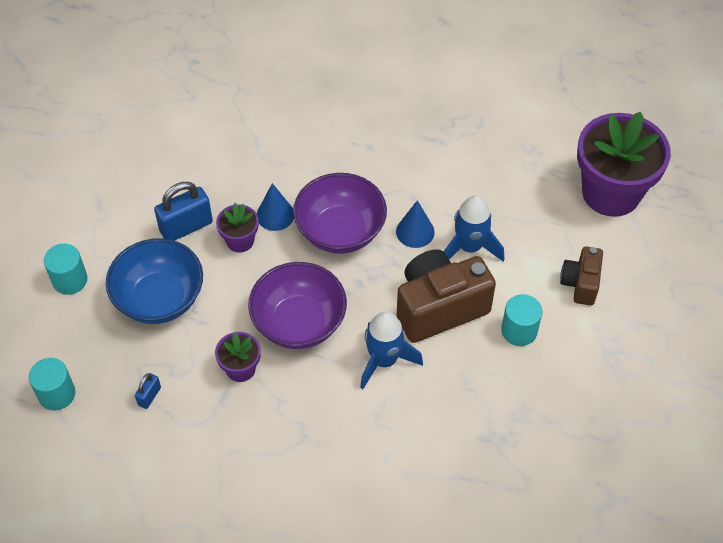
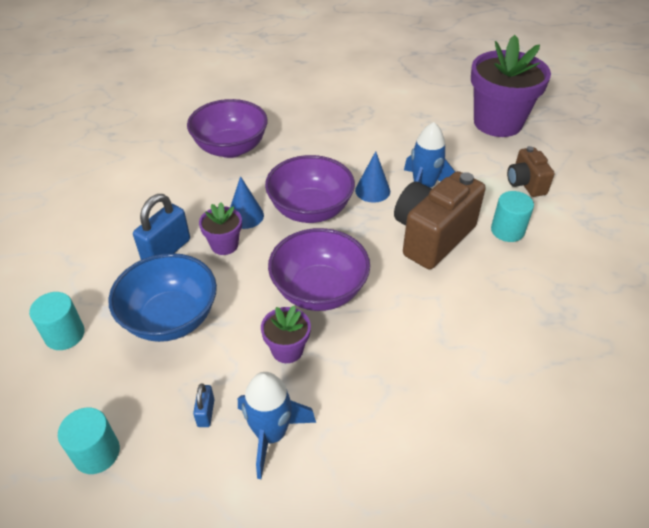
camera: 25 degrees left, 10 degrees down
blue rocket [360,311,423,389] -> blue rocket moved to [238,372,316,479]
none -> purple bowl [187,99,268,158]

